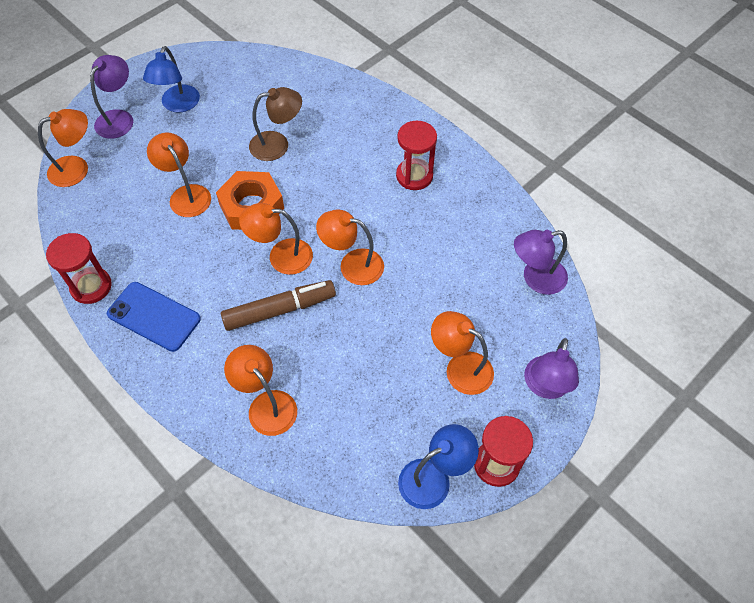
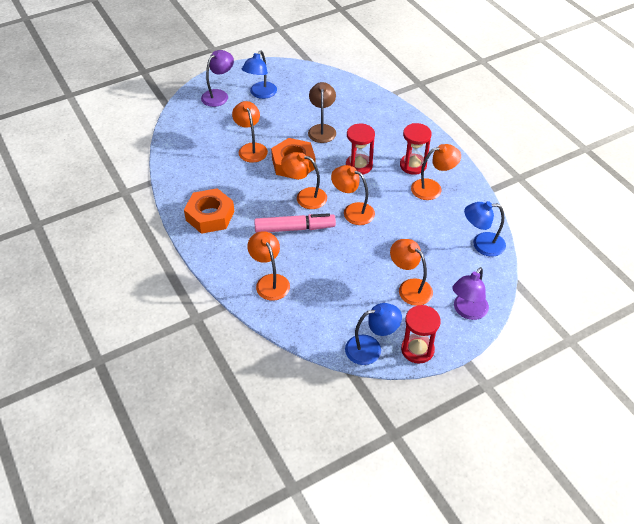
camera: 15 degrees right, 10 degrees down
orange lamp [38,109,88,187] -> orange lamp moved to [411,144,461,200]
red hourglass [46,233,112,304] -> red hourglass moved to [346,124,375,174]
blue phone [107,282,201,352] -> orange nut [184,188,235,234]
brown marker [221,280,336,331] -> pink marker [254,213,336,233]
brown lamp [249,87,302,161] -> brown lamp turned 90 degrees counterclockwise [308,82,336,143]
purple lamp [514,230,568,295] -> blue lamp [464,201,506,257]

